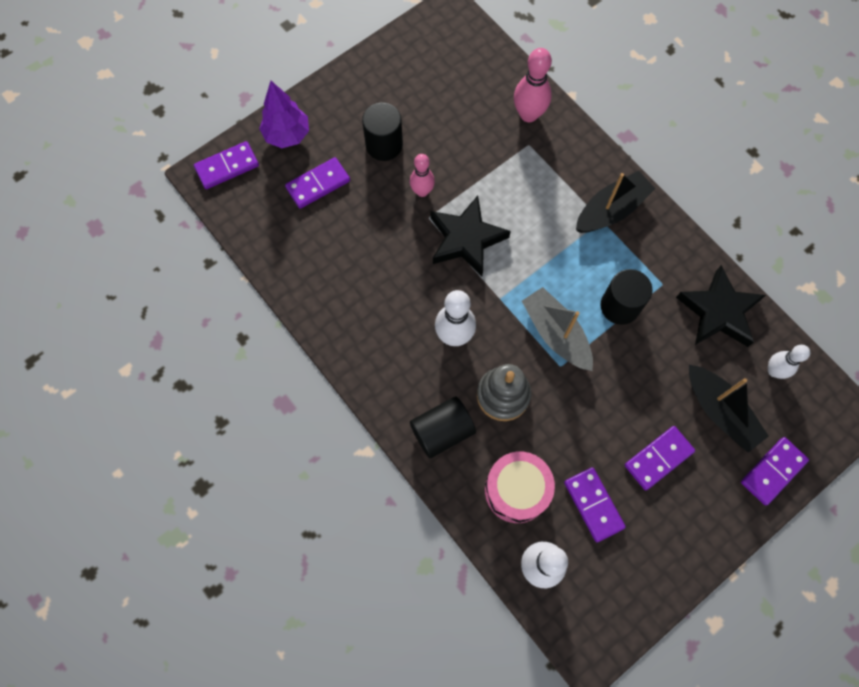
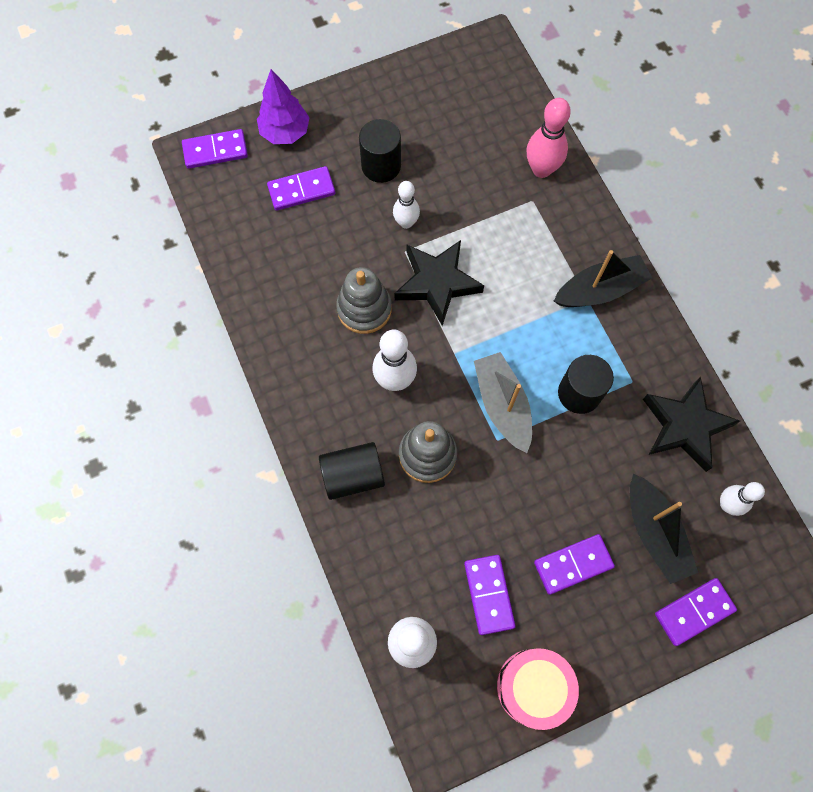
camera: 15 degrees right, 0 degrees up
pink bowling pin [410,154,435,197] -> white bowling pin [393,181,420,229]
pink drum [485,452,555,523] -> pink drum moved to [497,648,579,730]
none -> grey stacking toy [336,267,392,334]

